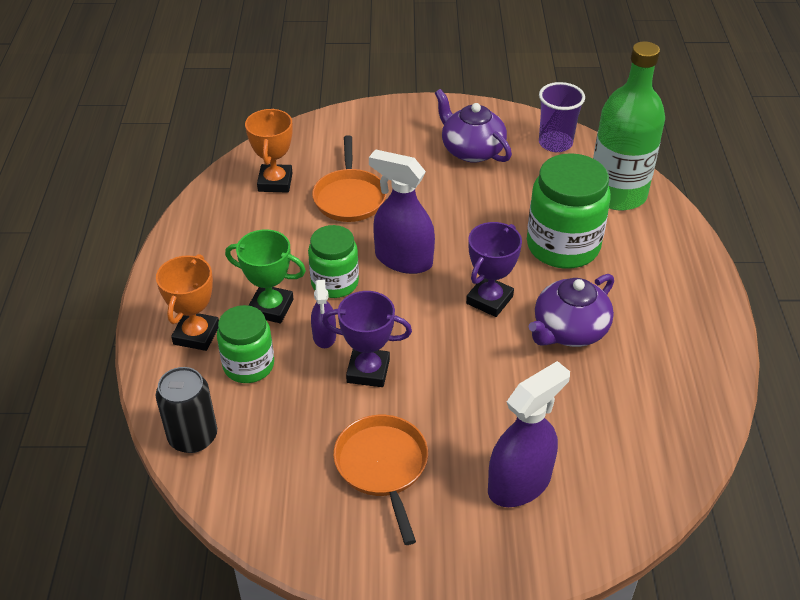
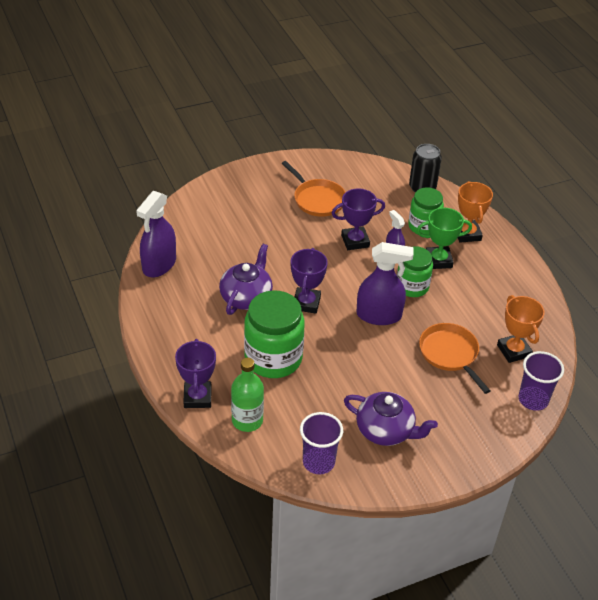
camera: 155 degrees right, 0 degrees up
purple spray bottle [488,361,570,507] -> purple spray bottle moved to [136,191,176,277]
green bottle [593,41,665,211] -> green bottle [231,358,264,432], size x0.61
none -> purple trophy [175,339,216,408]
none -> purple cup [518,351,564,411]

